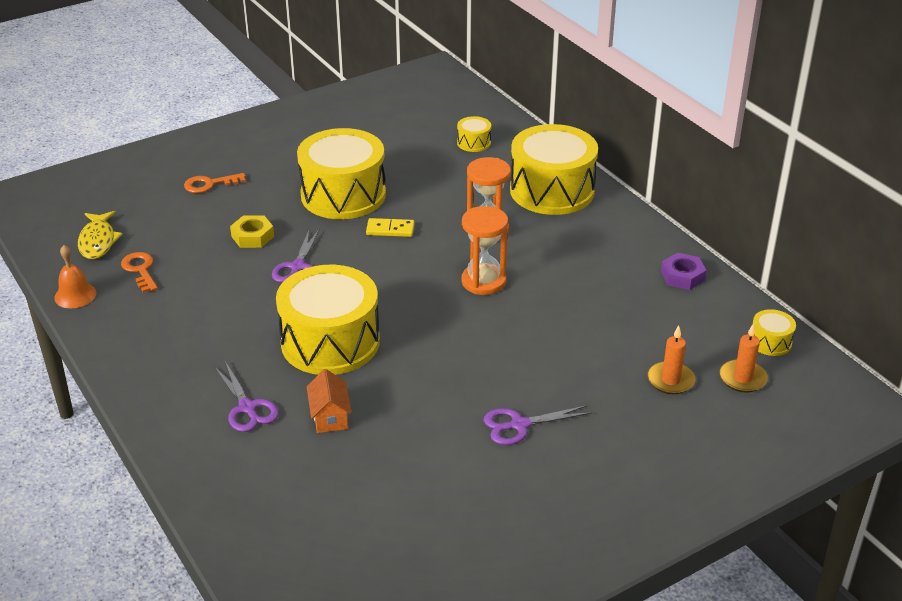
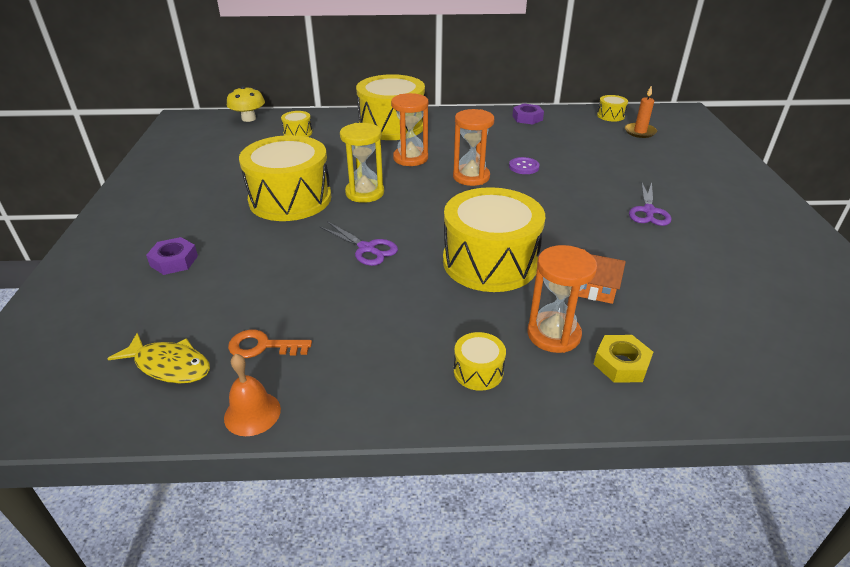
camera: 60 degrees left, 0 degrees up
orange key [184,173,246,193] -> purple nut [146,237,198,275]
purple scissors [214,361,279,432] -> orange hourglass [527,245,597,353]
yellow nut [230,215,274,248] -> yellow nut moved to [594,335,653,382]
yellow domino [366,218,414,237] -> yellow hourglass [340,123,384,203]
orange candle [648,325,695,394] -> none
none -> yellow mushroom [227,86,265,122]
none -> yellow drum [454,332,506,391]
none -> purple button [509,157,540,174]

